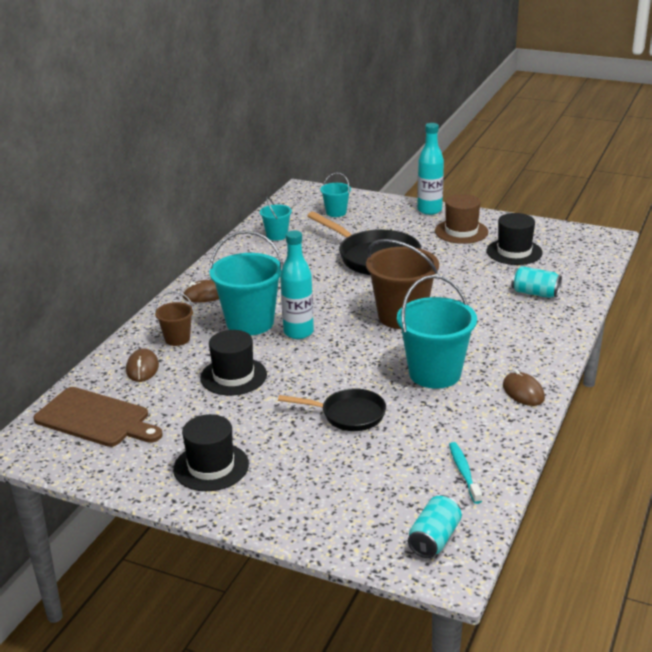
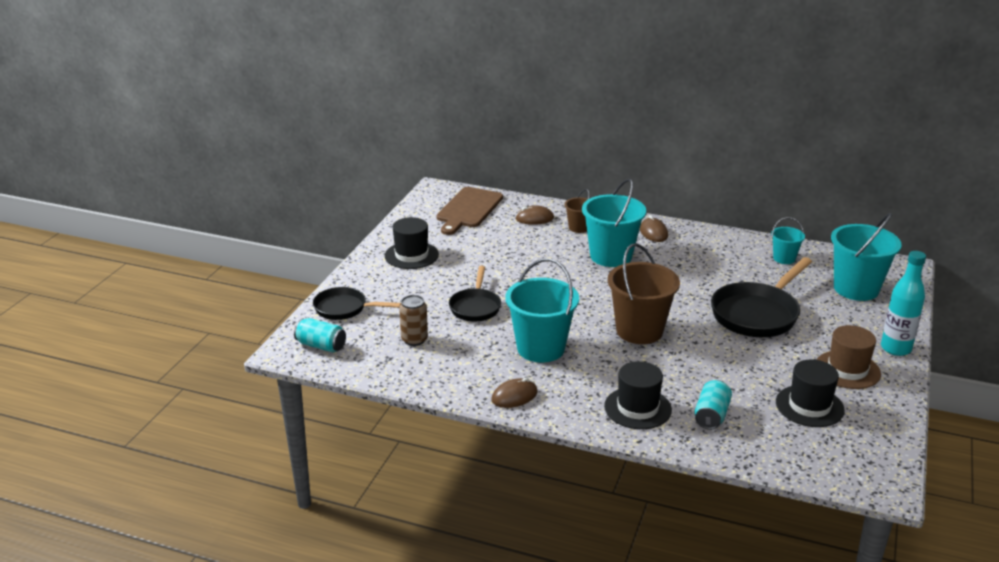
camera: 85 degrees right, 0 degrees up
black hat [200,330,267,395] -> black hat moved to [604,361,672,429]
turquoise bottle [280,231,314,339] -> none
turquoise bucket [320,173,351,217] -> turquoise bucket [831,213,902,301], size x1.94
turquoise toothbrush [449,442,482,504] -> none
none -> black pan [313,287,401,320]
none -> brown can [399,295,428,346]

